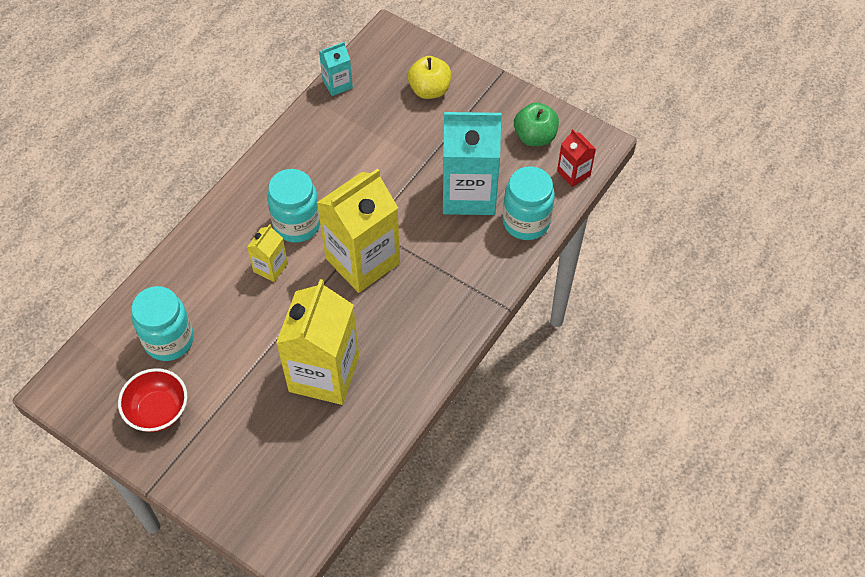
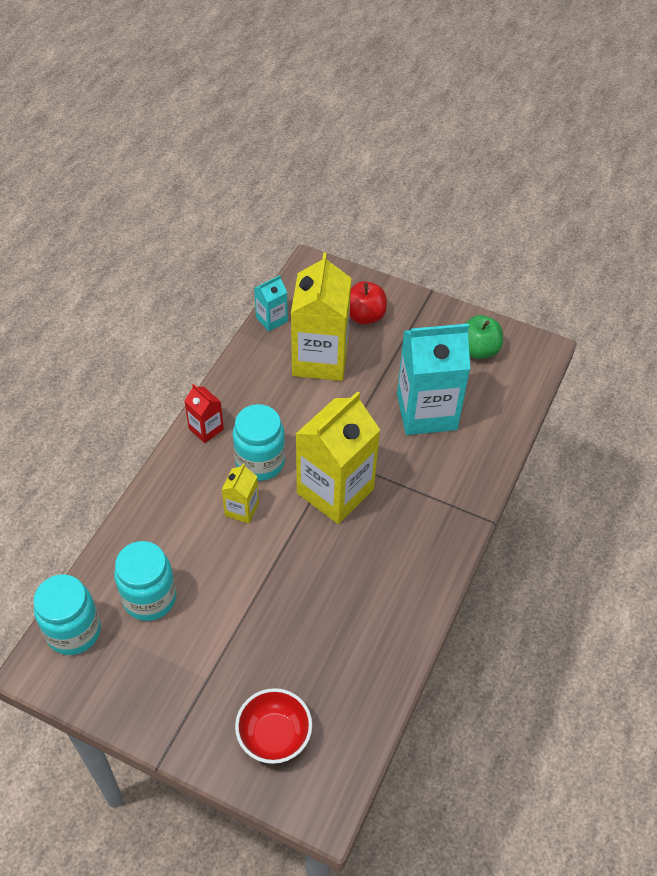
camera: 10 degrees left, 5 degrees down
red bowl [118,368,187,432] -> red bowl moved to [235,688,312,764]
yellow carton [276,279,359,405] -> yellow carton moved to [291,252,351,381]
yellow apple [408,56,451,99] -> red apple [350,281,387,324]
turquoise jar [503,166,555,240] -> turquoise jar moved to [33,575,101,655]
red carton [557,129,596,187] -> red carton moved to [184,384,224,443]

